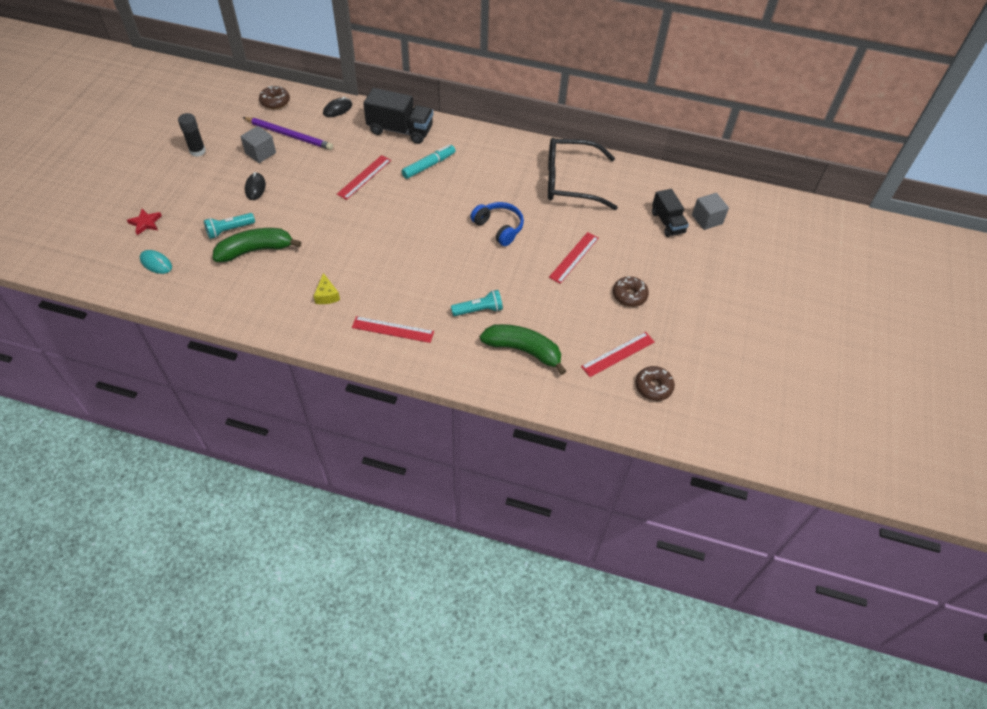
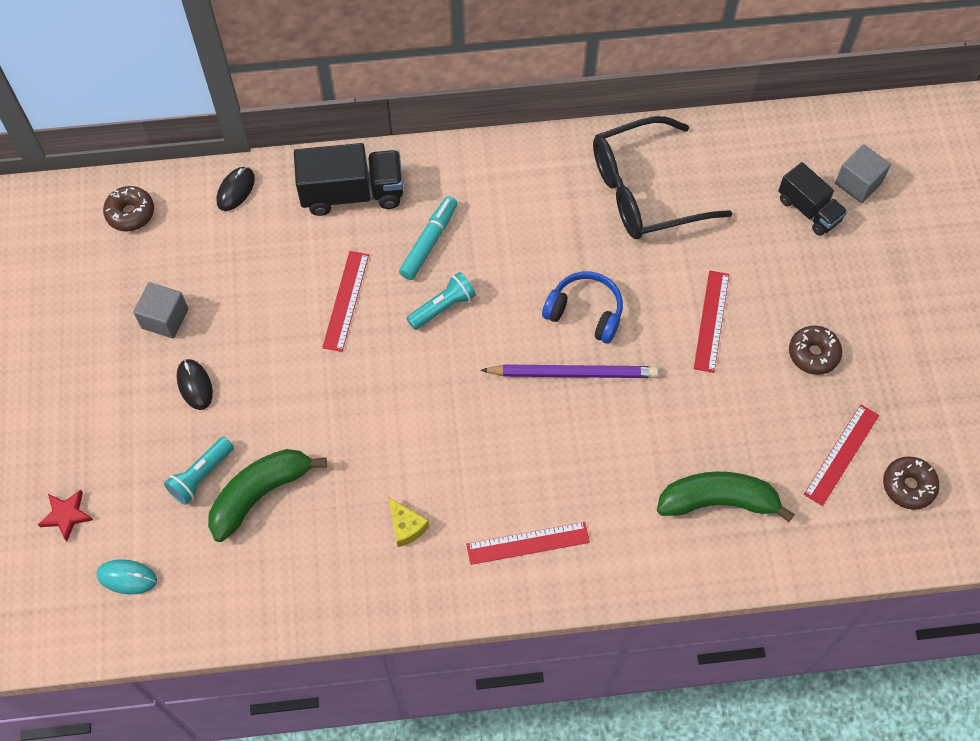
camera: 20 degrees left, 10 degrees up
black glue stick [178,113,206,157] -> none
purple pencil [242,117,333,150] -> purple pencil moved to [480,364,659,378]
turquoise flashlight [451,290,503,316] -> turquoise flashlight moved to [406,272,476,330]

